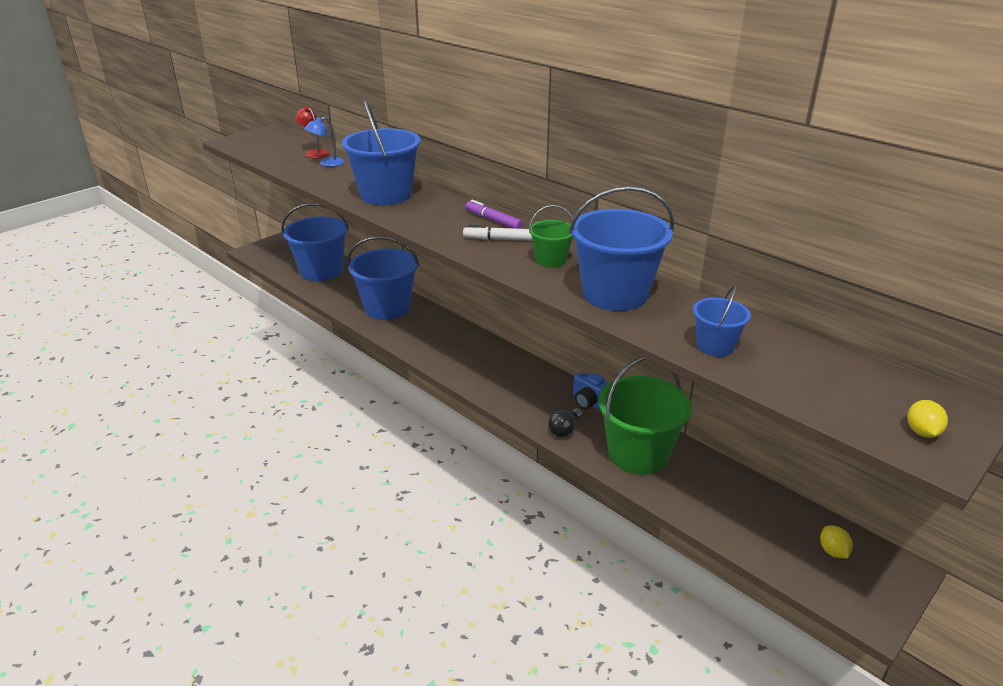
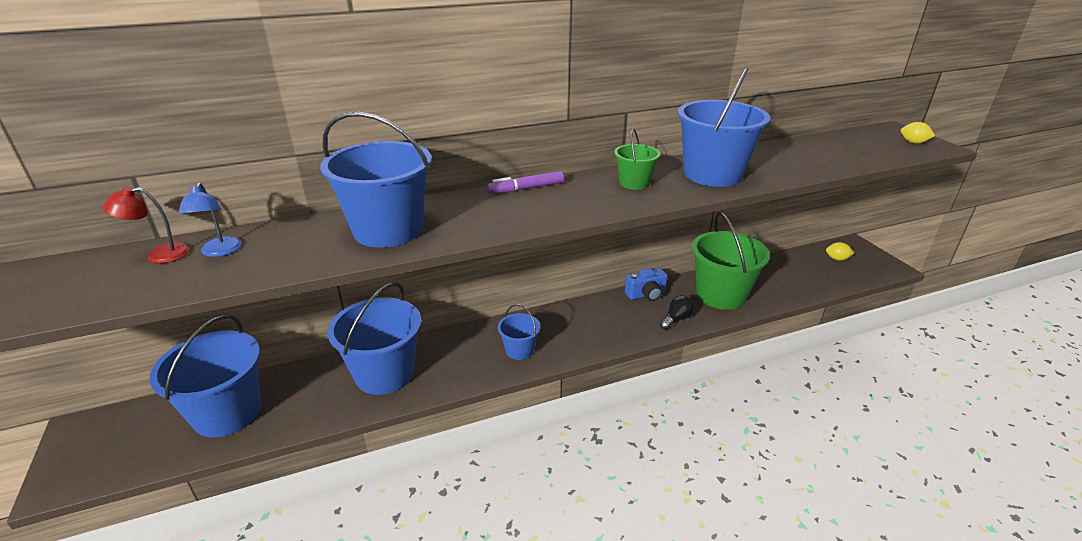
camera: 65 degrees left, 0 degrees up
white marker [463,225,532,241] -> none
black light bulb [548,408,582,437] -> black light bulb turned 105 degrees counterclockwise [660,295,694,330]
blue bucket [693,285,751,357] -> blue bucket moved to [498,304,541,360]

